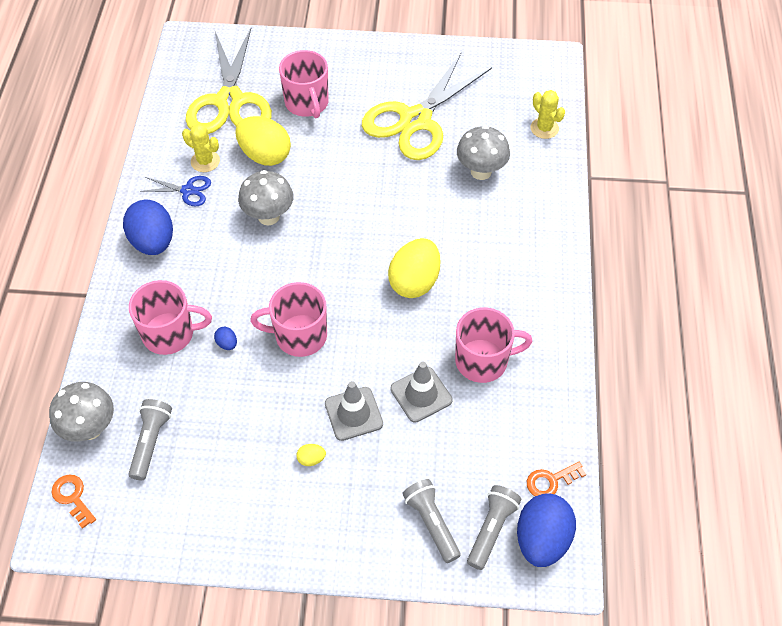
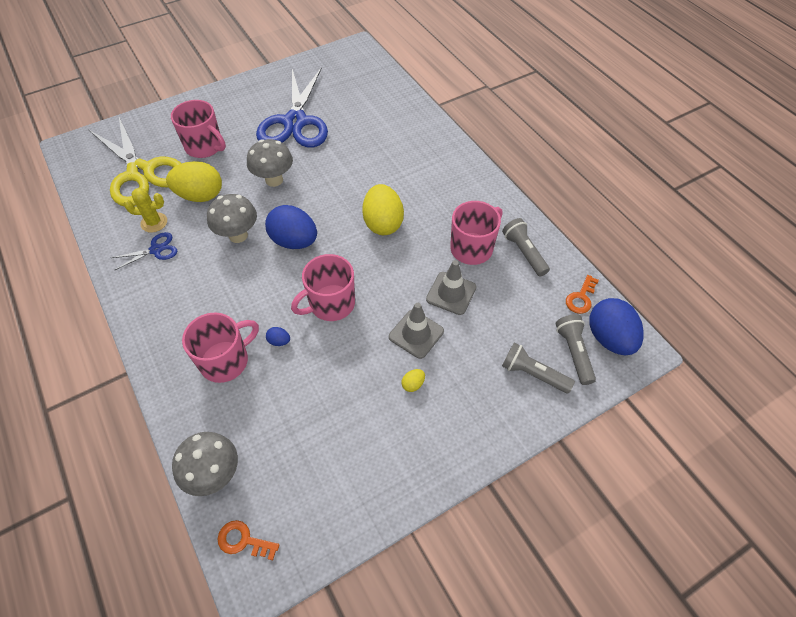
camera: 35 degrees left, 0 degrees up
blue egg [123,200,173,255] -> blue egg moved to [265,205,317,249]
grey flashlight [128,399,172,480] -> grey flashlight moved to [502,218,550,276]
yellow scissors [362,53,492,160] -> blue scissors [256,67,328,147]
grey mushroom [457,125,510,180] -> grey mushroom moved to [247,139,293,187]
yellow cactus [531,90,565,139] -> none

